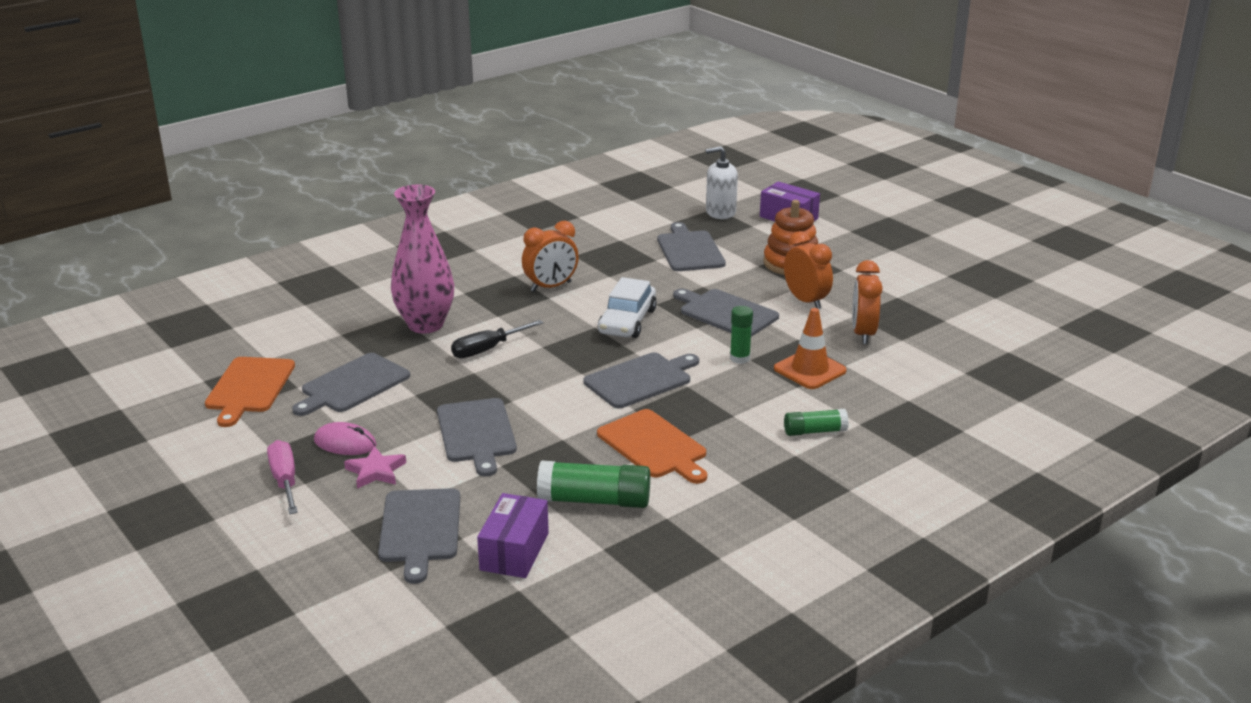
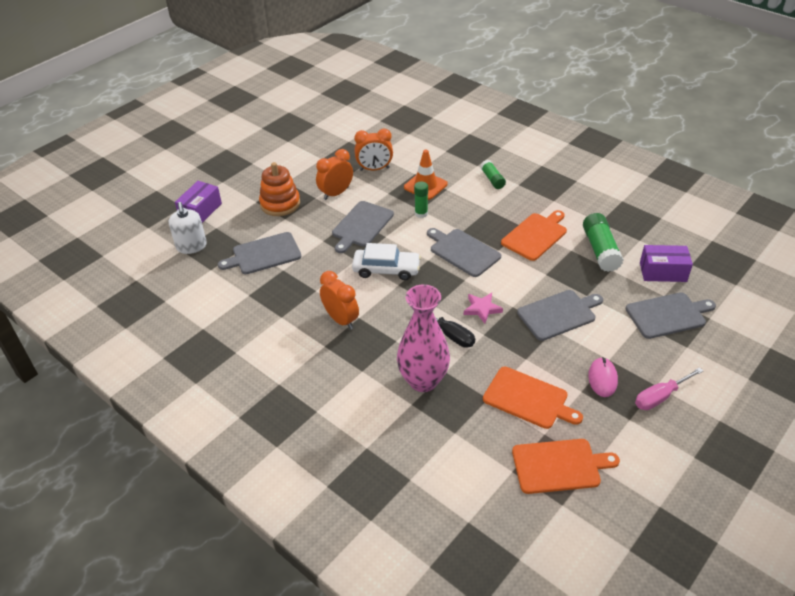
camera: 100 degrees left, 15 degrees up
grey cutting board [292,353,410,416] -> orange cutting board [483,367,583,429]
pink star [344,446,406,489] -> pink star moved to [464,293,503,324]

